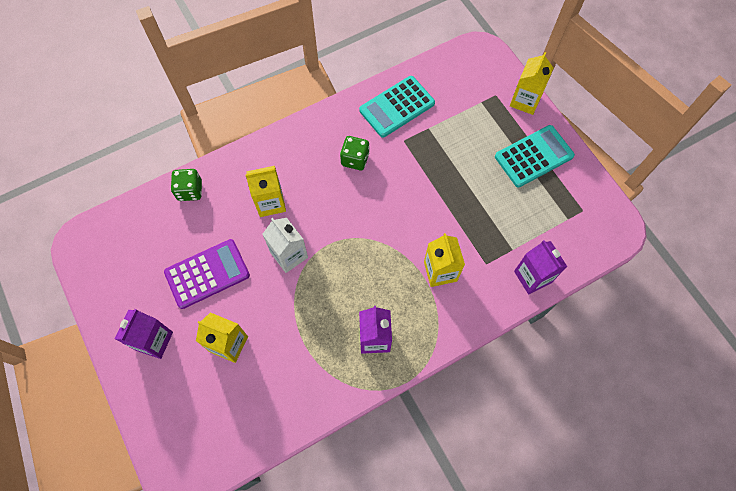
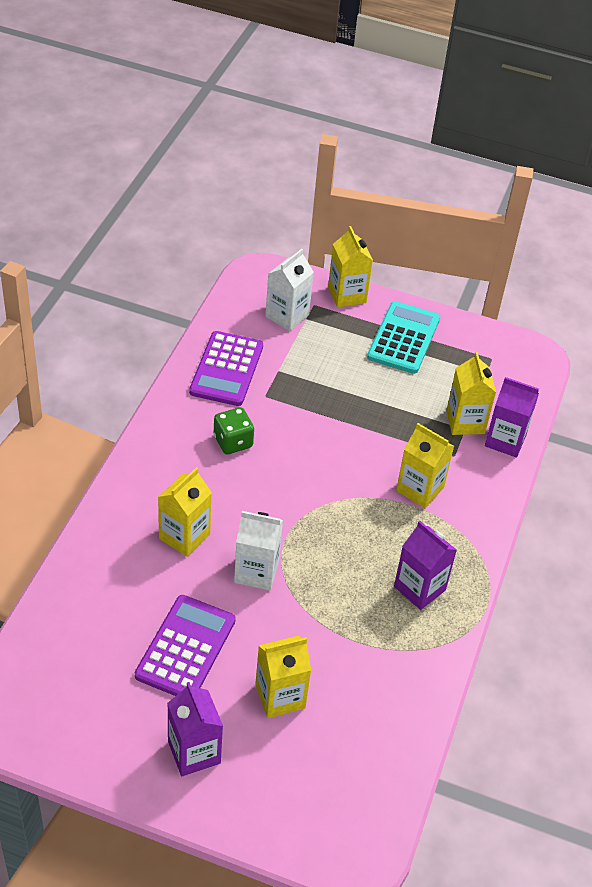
camera: 45 degrees left, 20 degrees down
green dice [171,169,202,201] -> none
turquoise calculator [359,76,435,138] -> purple calculator [189,331,263,406]
none -> white carton [265,249,314,331]
none -> yellow carton [447,352,496,435]

